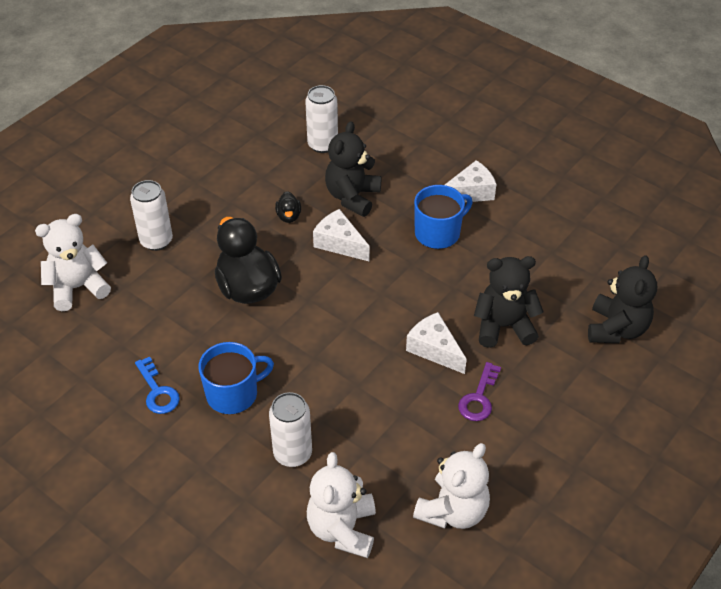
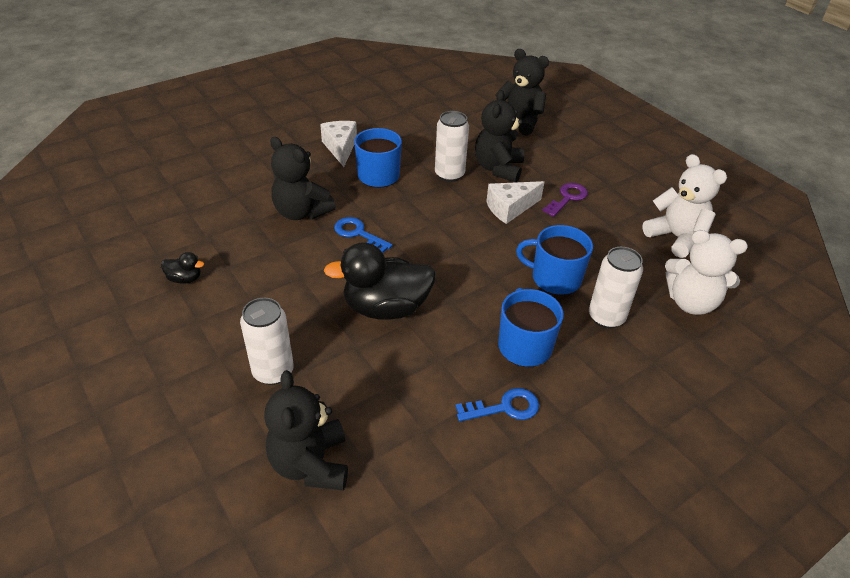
camera: 75 degrees left, 5 degrees down
white teddy bear [35,214,111,311] -> black teddy bear [264,370,348,491]
black duck [275,191,301,223] -> black duck moved to [161,252,204,284]
white can [305,85,338,153] -> white can moved to [435,111,469,182]
white cheese [313,209,370,261] -> blue key [334,217,393,253]
purple key [458,362,501,421] -> purple key turned 90 degrees counterclockwise [542,183,588,217]
none -> blue mug [516,225,593,295]

